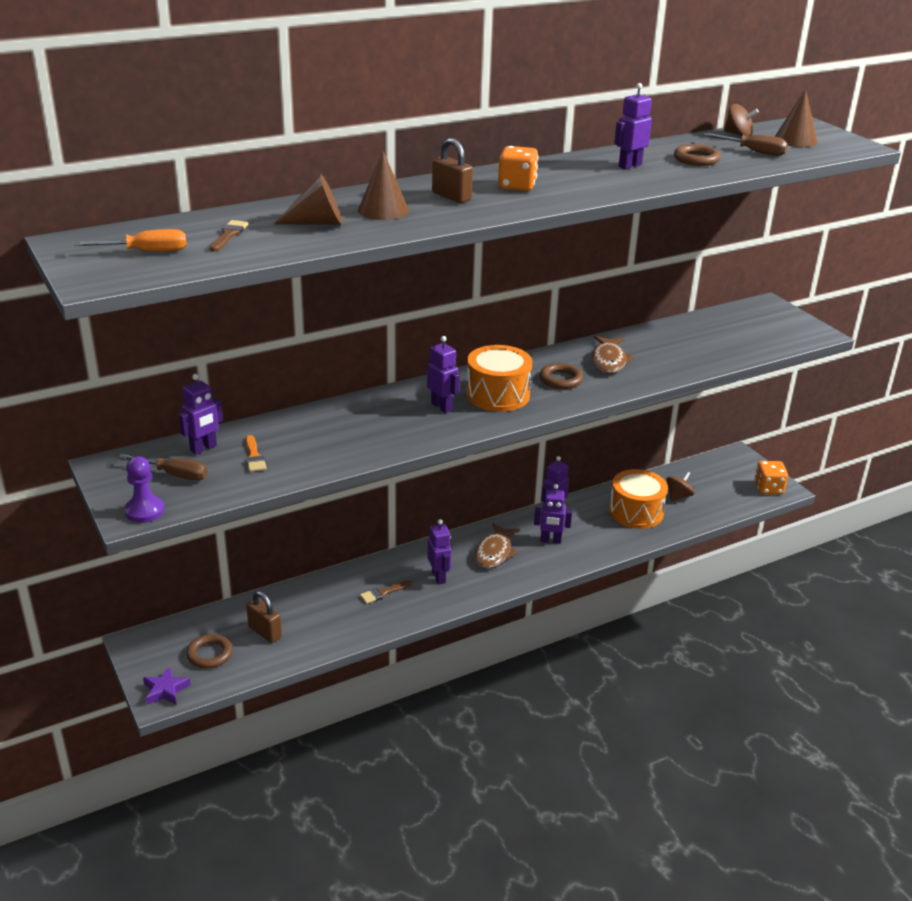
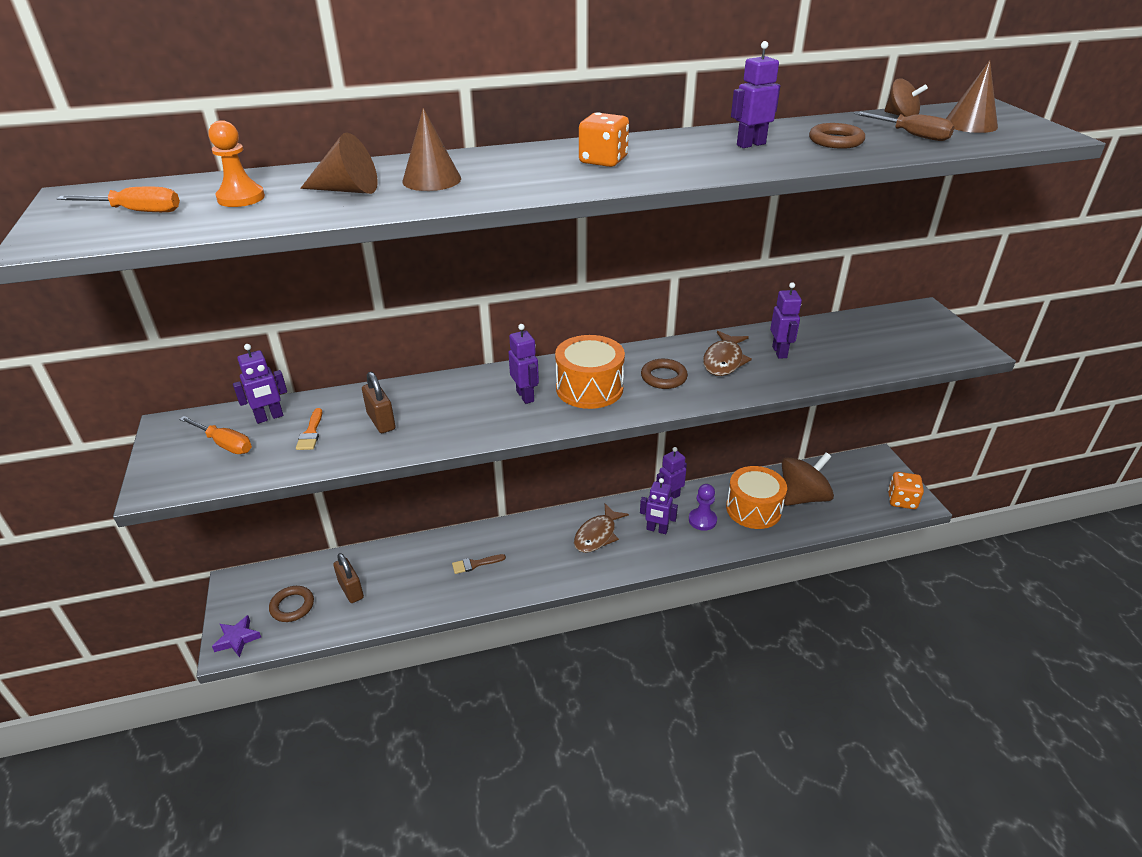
camera: 15 degrees right, 5 degrees up
brown screwdriver [119,454,208,480] -> orange screwdriver [179,416,252,454]
purple pawn [124,456,165,523] -> purple pawn moved to [689,484,717,531]
brown brush [210,220,249,252] -> orange pawn [209,120,265,207]
purple robot [428,519,451,584] -> purple robot moved to [770,282,802,359]
brown padlock [432,138,473,203] -> brown padlock moved to [362,372,396,433]
brown spinning top [666,472,694,501] -> brown spinning top [782,452,834,506], size x1.92

